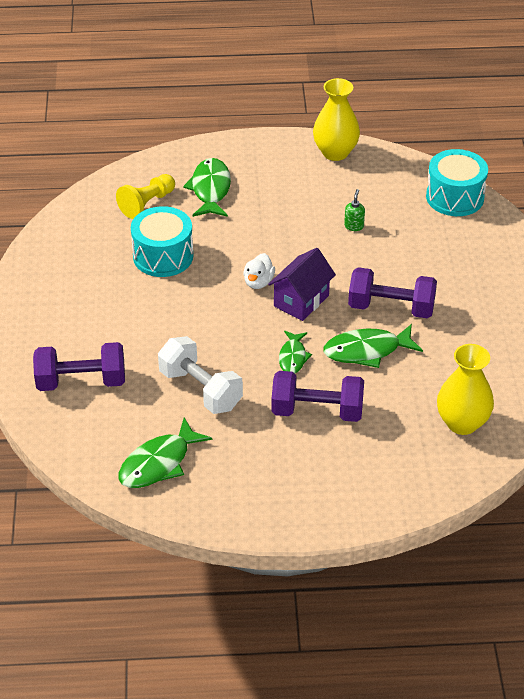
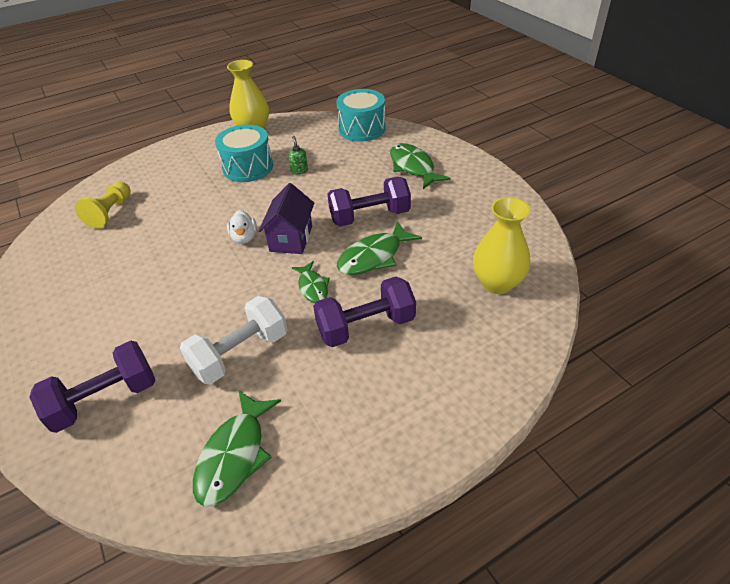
camera: 25 degrees left, 0 degrees up
turquoise drum [131,206,193,277] -> turquoise drum moved to [215,125,273,182]
white dumbbell [158,336,243,414] -> white dumbbell turned 60 degrees counterclockwise [180,296,287,384]
green fish [183,158,231,217] -> green fish moved to [390,143,450,189]

